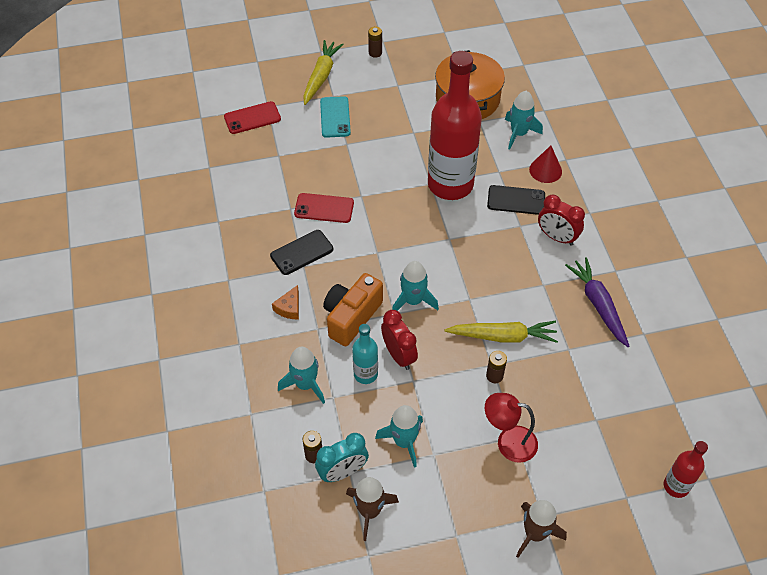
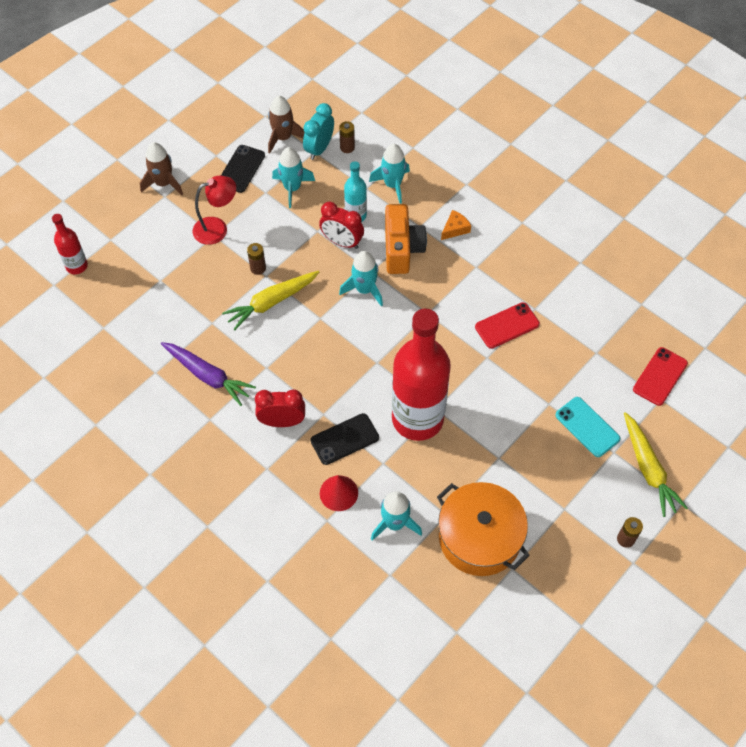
camera: 145 degrees right, 5 degrees up
black phone [270,230,333,275] -> black phone moved to [221,145,265,193]
orange cheese [272,285,299,319] -> orange cheese turned 60 degrees clockwise [441,210,471,240]

